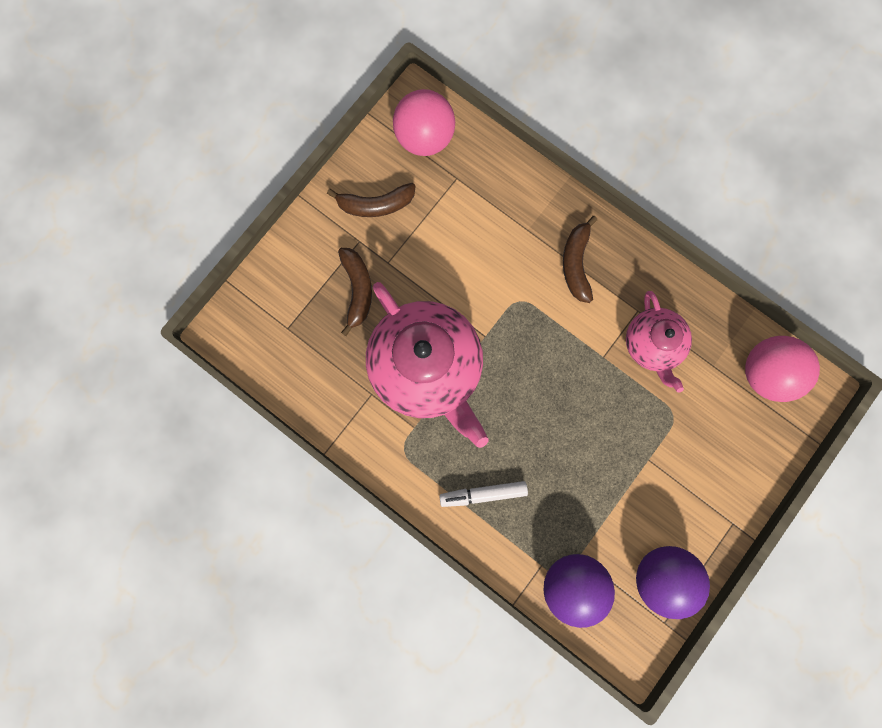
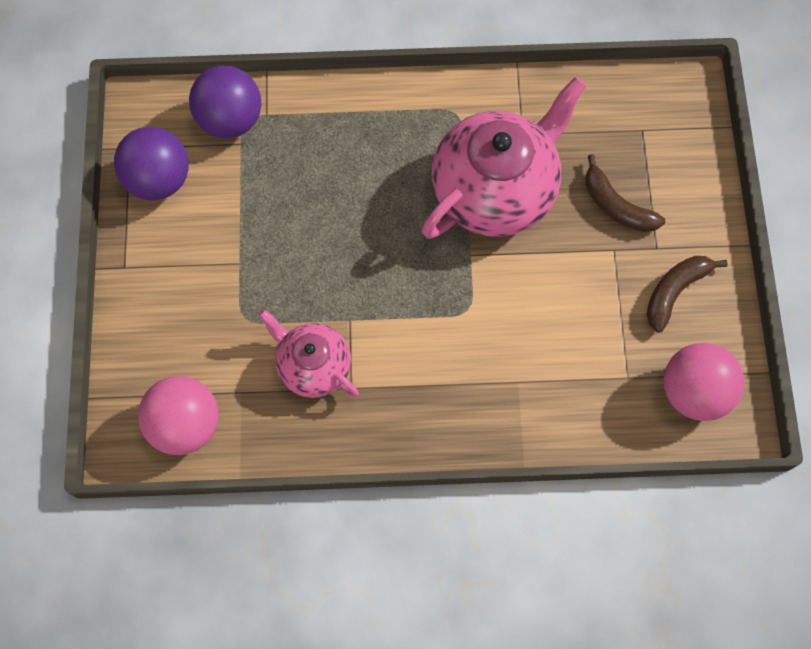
camera: 140 degrees right, 10 degrees down
pink teapot [366,282,488,448] -> pink teapot turned 120 degrees clockwise [422,77,586,239]
white marker [439,481,528,507] -> none
brown banana [563,216,597,303] -> none

